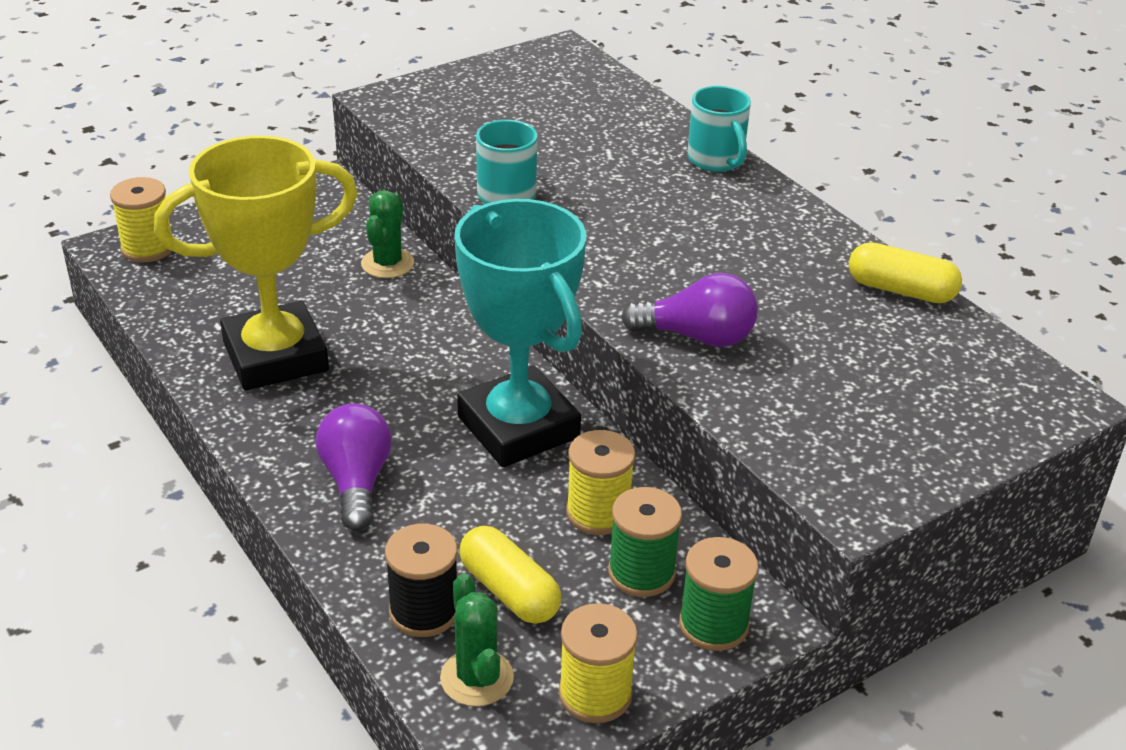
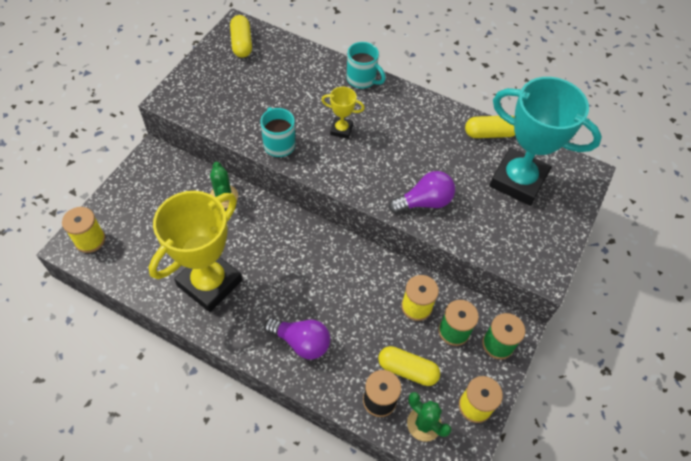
camera: 30 degrees left, 20 degrees up
purple light bulb [316,403,392,531] -> purple light bulb turned 150 degrees clockwise [264,318,330,359]
turquoise trophy [454,199,586,467] -> turquoise trophy moved to [489,77,602,206]
none -> yellow capsule [230,15,252,58]
none -> yellow trophy [321,87,365,139]

